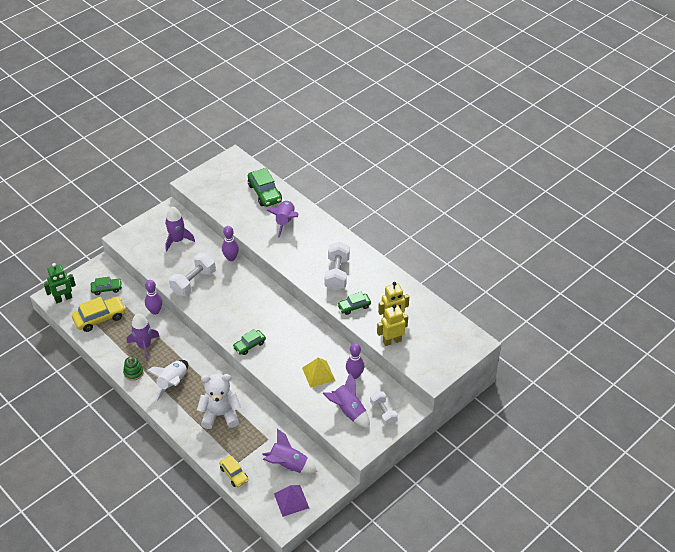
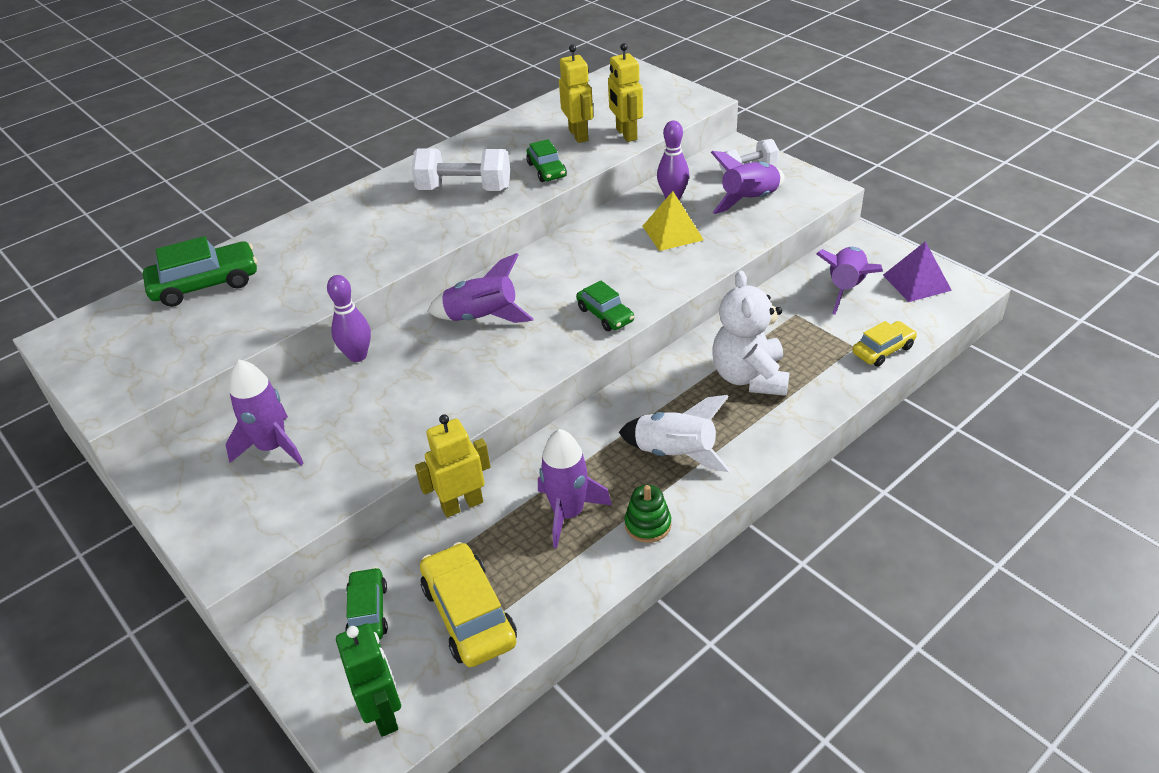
camera: 85 degrees left, 5 degrees down
purple bowling pin [145,280,162,315] -> yellow robot [415,414,491,518]
white dumbbell [169,253,216,296] -> none
purple rocket [267,200,298,238] -> purple rocket moved to [427,253,534,323]

